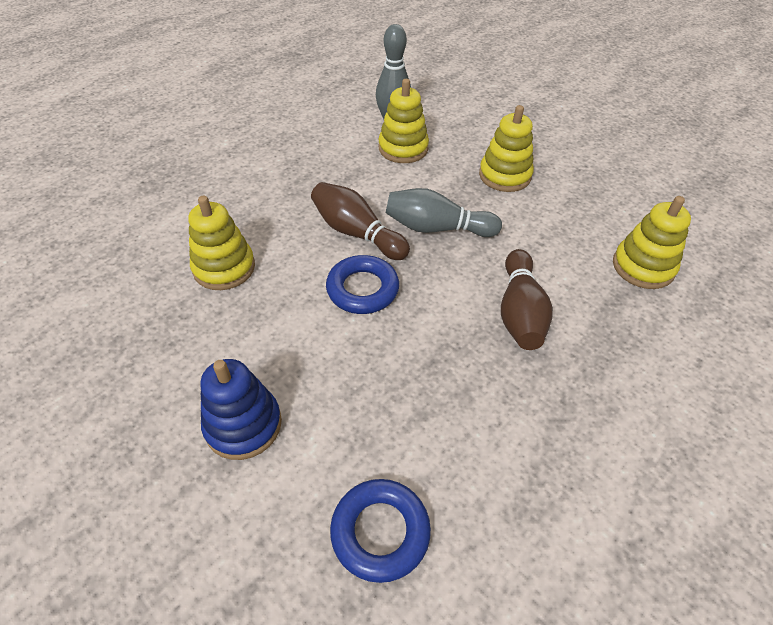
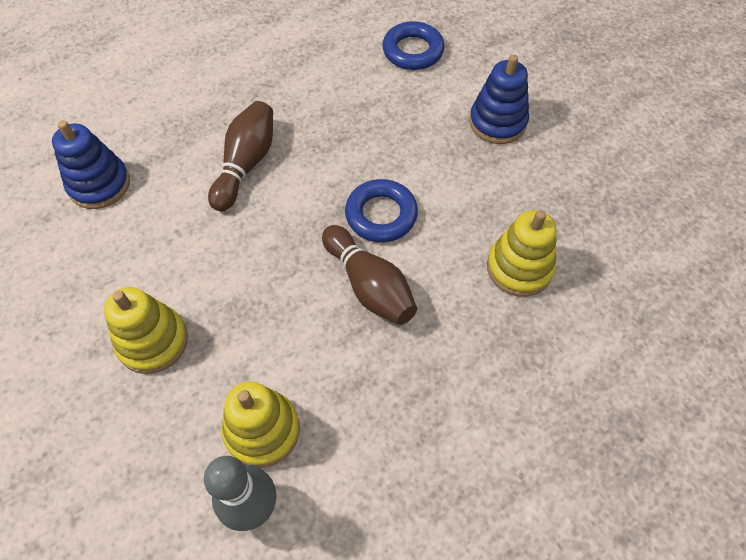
camera: 165 degrees left, 10 degrees up
grey bowling pin [386,188,502,237] -> none
yellow stacking toy [613,196,691,289] -> blue stacking toy [52,120,130,209]

